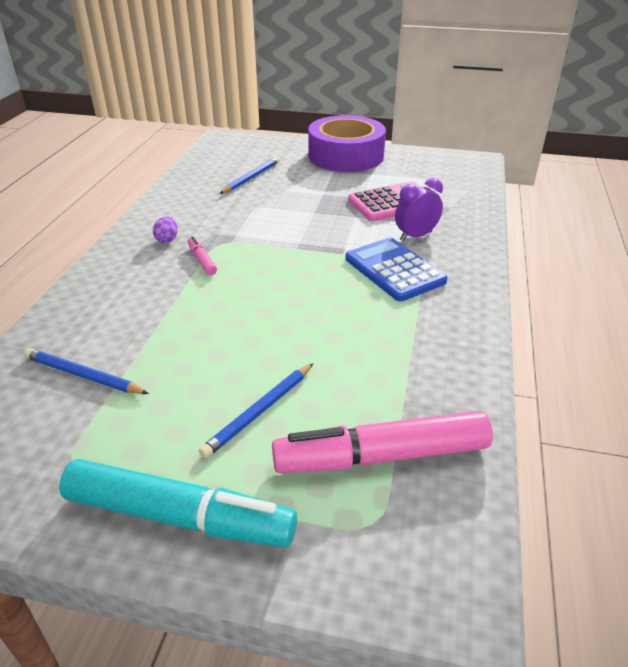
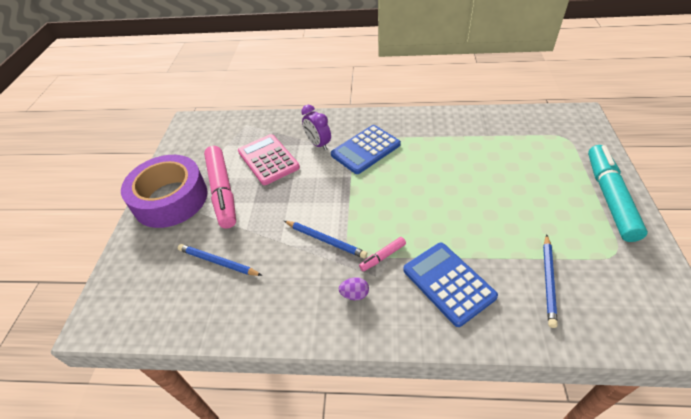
camera: 95 degrees left, 10 degrees up
blue pencil [199,363,313,458] -> blue pencil moved to [284,221,367,259]
pink marker [272,411,493,473] -> pink marker moved to [204,146,236,229]
none -> blue calculator [403,243,498,327]

